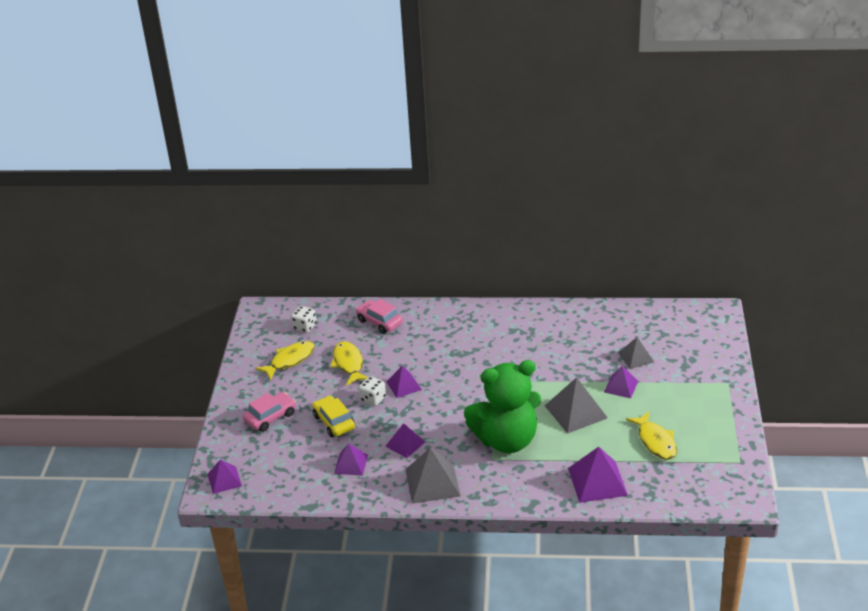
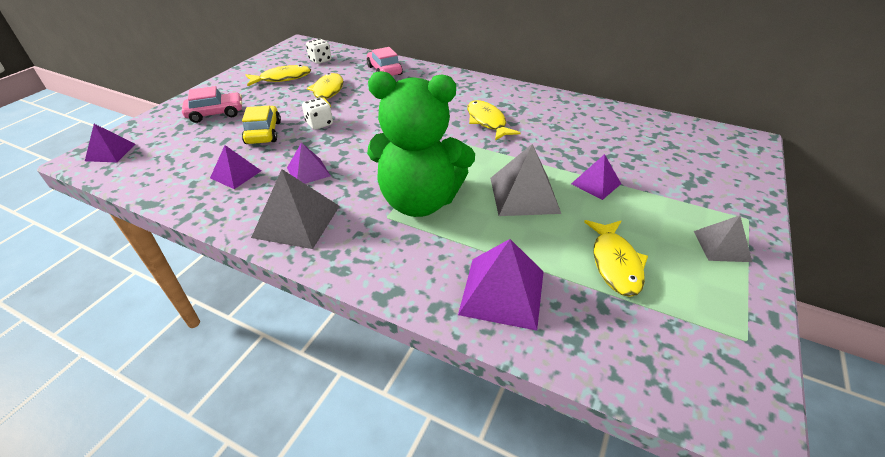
camera: 20 degrees right, 5 degrees up
purple pyramid [387,365,422,398] -> none
grey pyramid [618,337,654,369] -> grey pyramid moved to [694,215,752,262]
none -> yellow fish [467,100,521,141]

